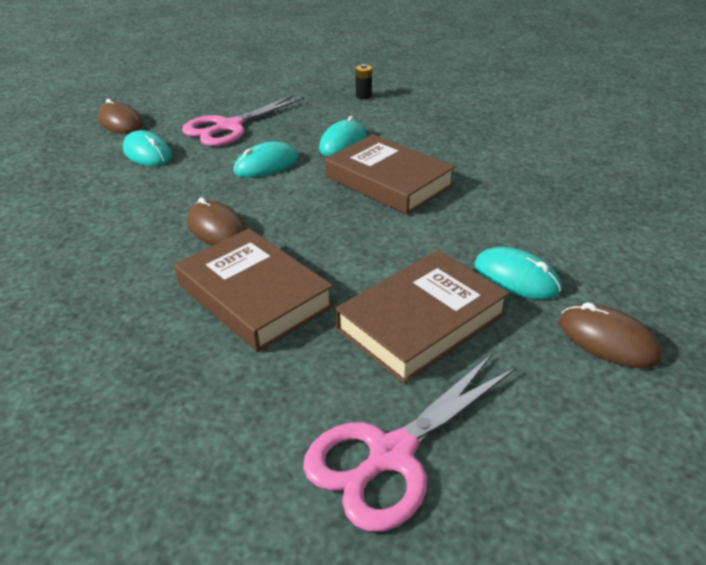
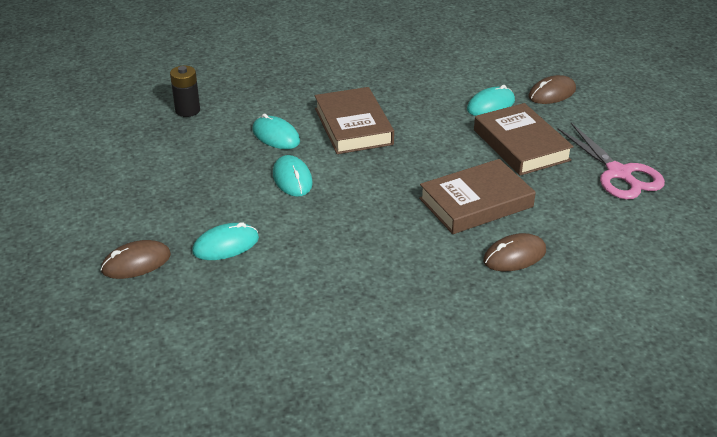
camera: 75 degrees left, 0 degrees up
pink scissors [182,95,304,146] -> none
brown mouse [187,197,246,245] -> brown mouse moved to [483,233,546,271]
brown book [325,134,455,215] -> brown book turned 75 degrees counterclockwise [315,87,394,154]
black battery [355,64,372,99] -> black battery [170,66,200,117], size x1.57

